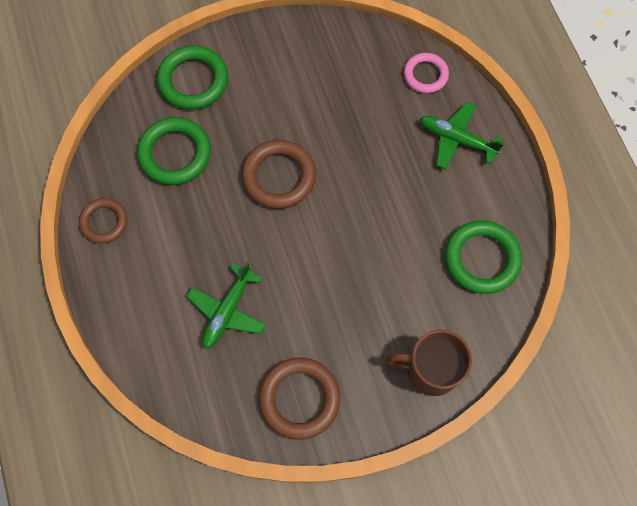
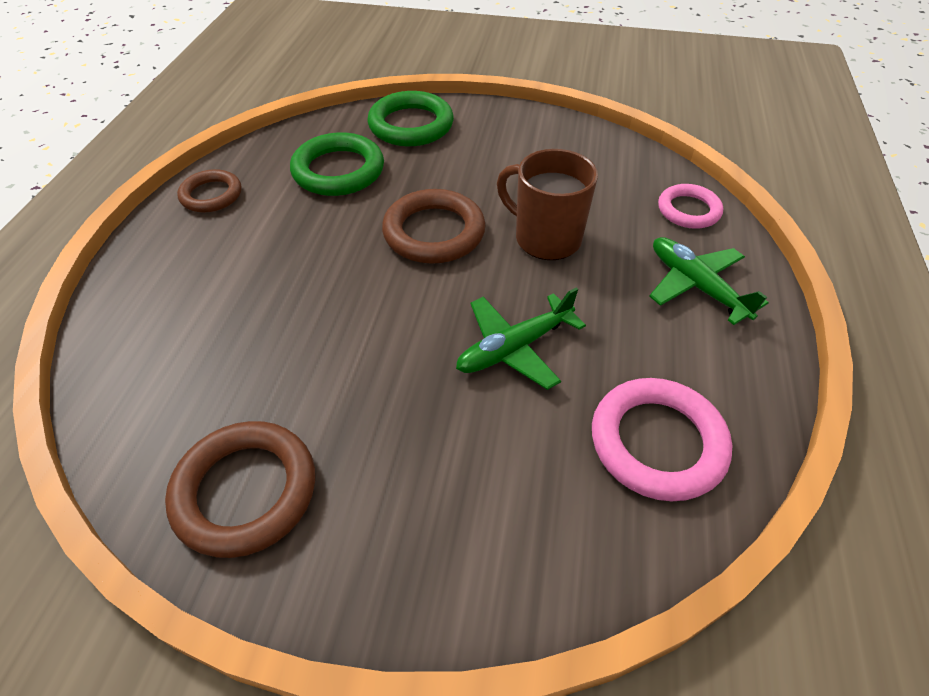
camera: 30 degrees right, 20 degrees down
green plane [187,262,266,349] -> green plane moved to [456,287,586,390]
brown mug [386,330,472,396] -> brown mug moved to [497,149,598,260]
green ring [445,220,522,294] -> pink ring [592,378,732,501]

